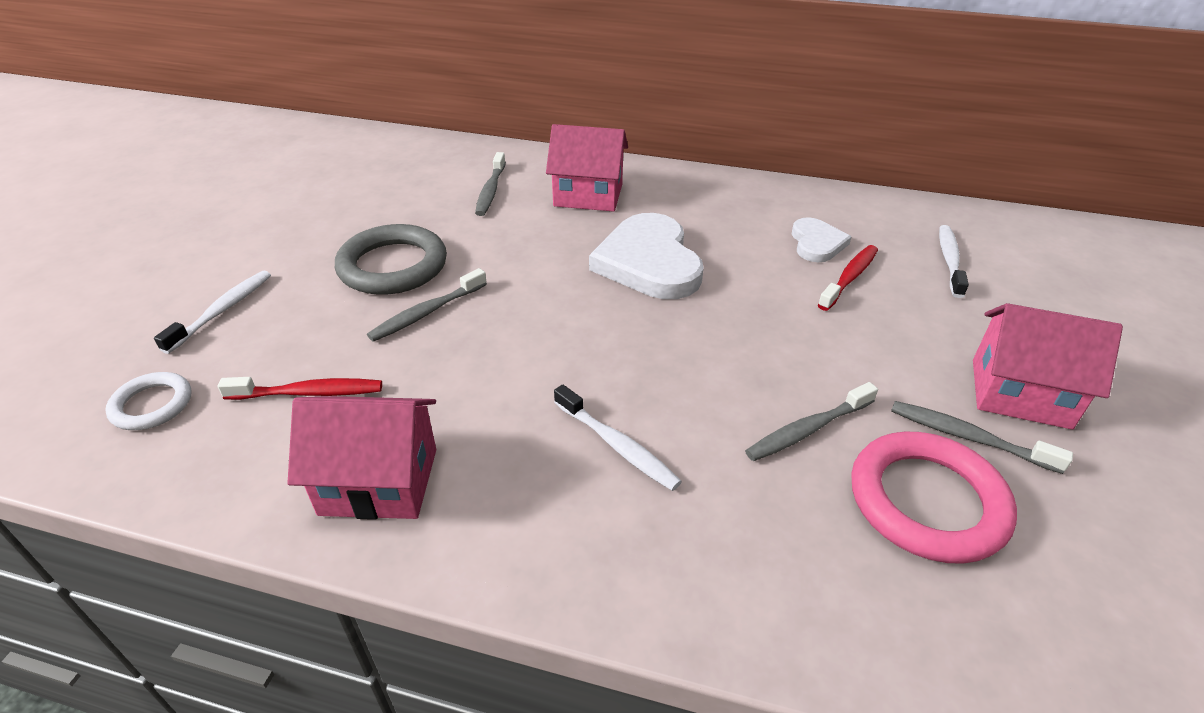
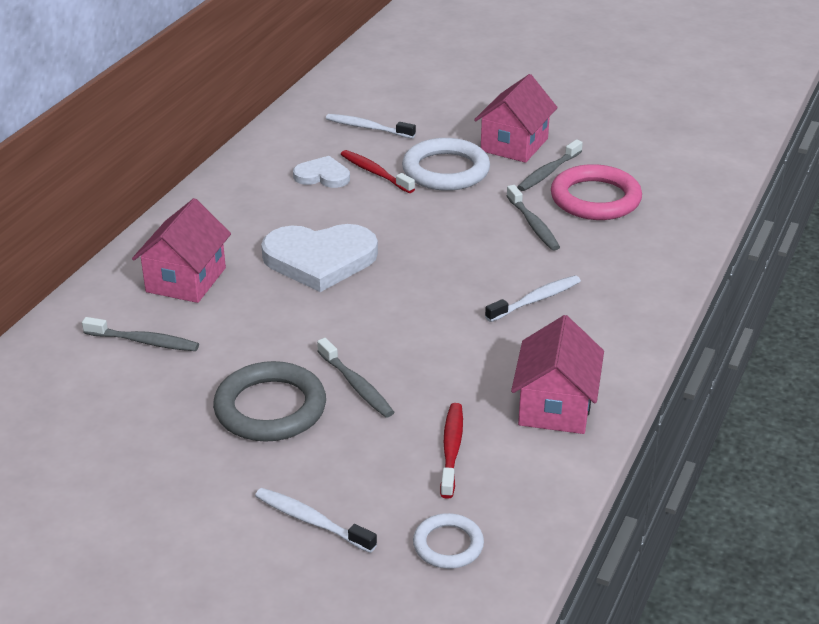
camera: 80 degrees left, 5 degrees down
none -> white ring [402,138,490,191]

